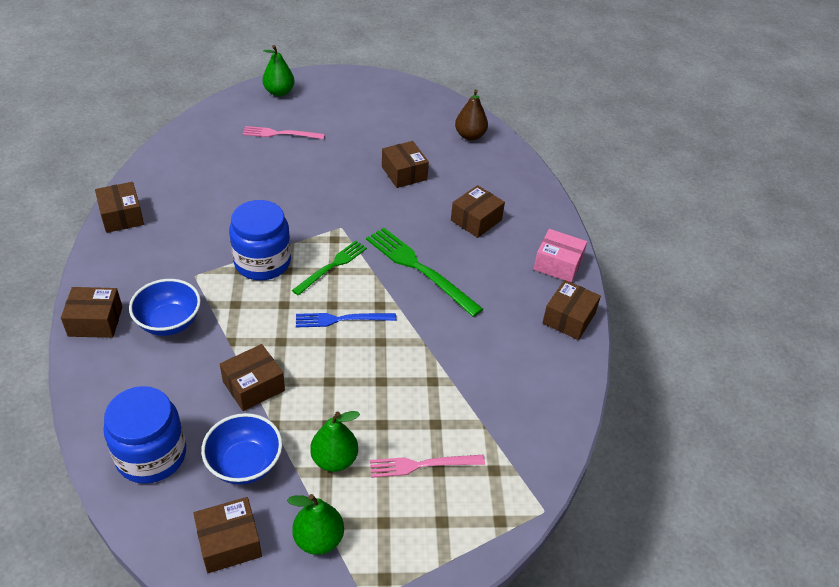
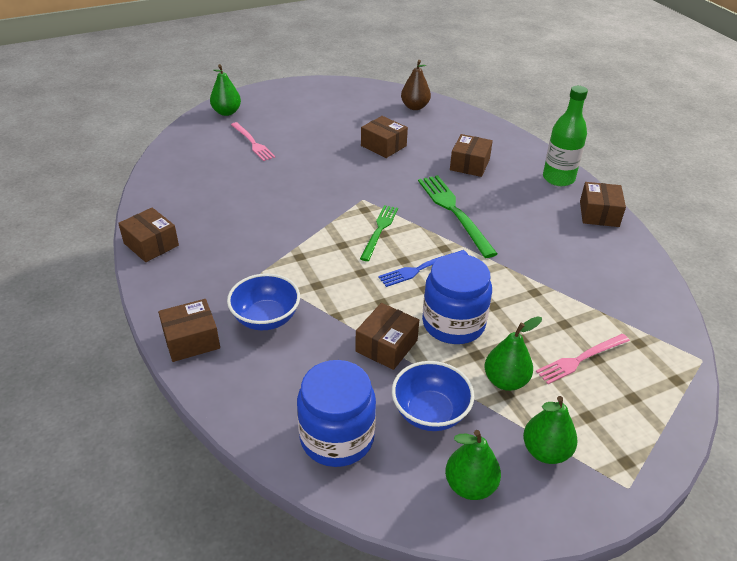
camera: 20 degrees left, 5 degrees down
brown box [193,497,262,573] -> green pear [445,430,501,500]
blue jar [229,200,291,280] -> blue jar moved to [422,254,492,344]
pink fork [243,126,325,139] -> pink fork turned 105 degrees counterclockwise [231,122,275,161]
green fork [366,228,483,317] -> green fork turned 45 degrees clockwise [418,175,497,258]
pink box [534,229,587,283] -> green bottle [543,86,588,186]

